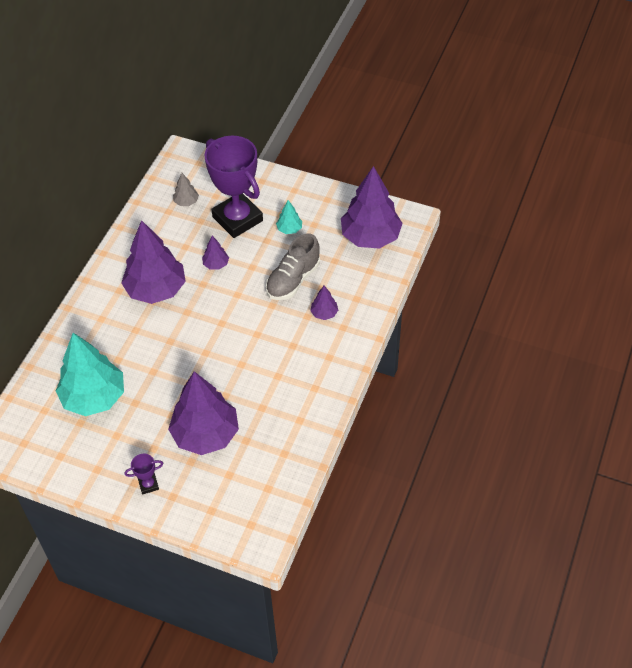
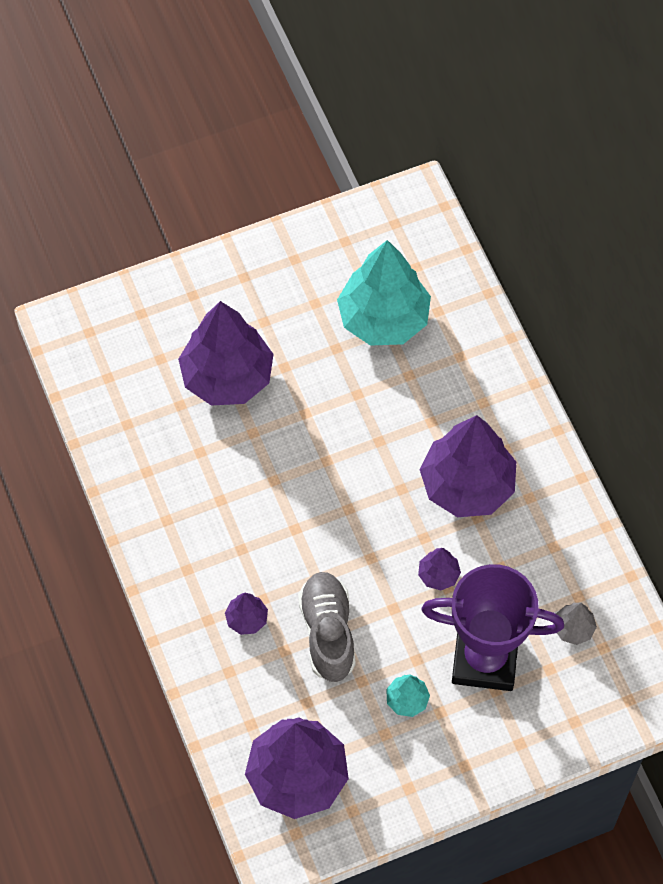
camera: 135 degrees right, 10 degrees up
purple trophy [125,454,164,495] -> none

